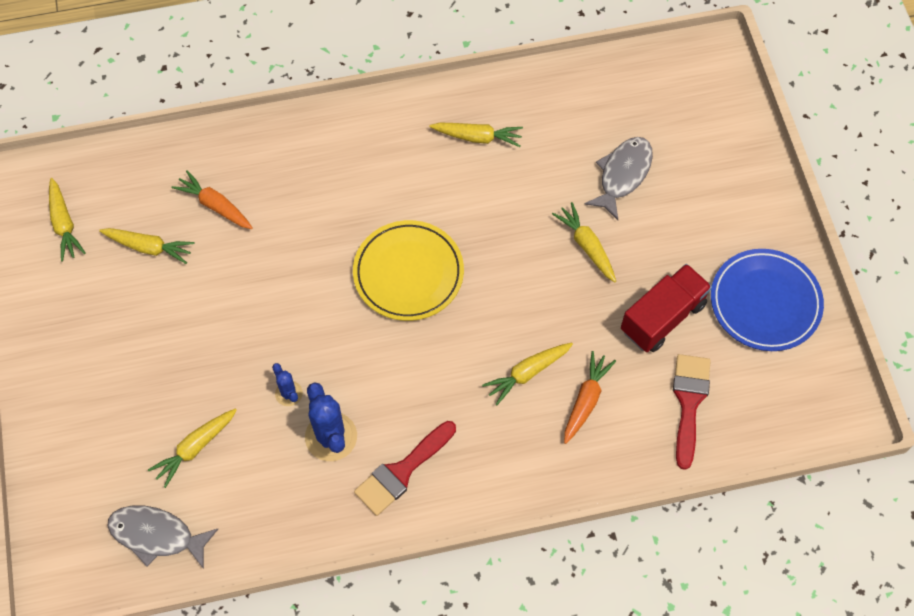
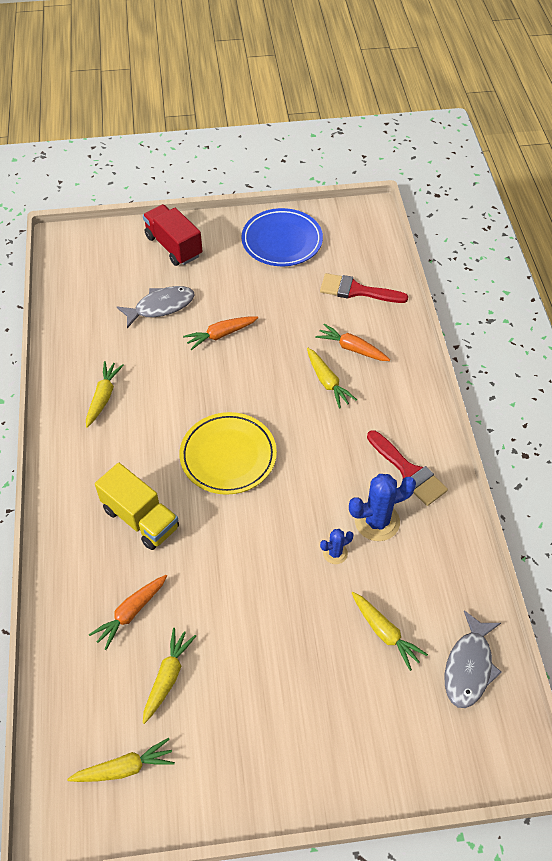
camera: 85 degrees left, 10 degrees down
yellow carrot [552,202,616,282] -> orange carrot [183,316,258,350]
grey fish [585,137,653,220] -> grey fish turned 120 degrees clockwise [117,286,195,328]
red truck [621,264,712,352] -> red truck moved to [143,204,202,266]
none -> yellow truck [95,463,179,550]

